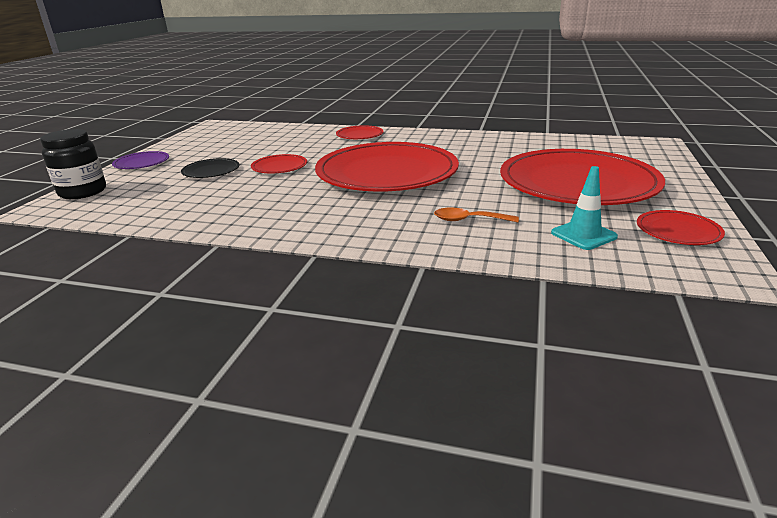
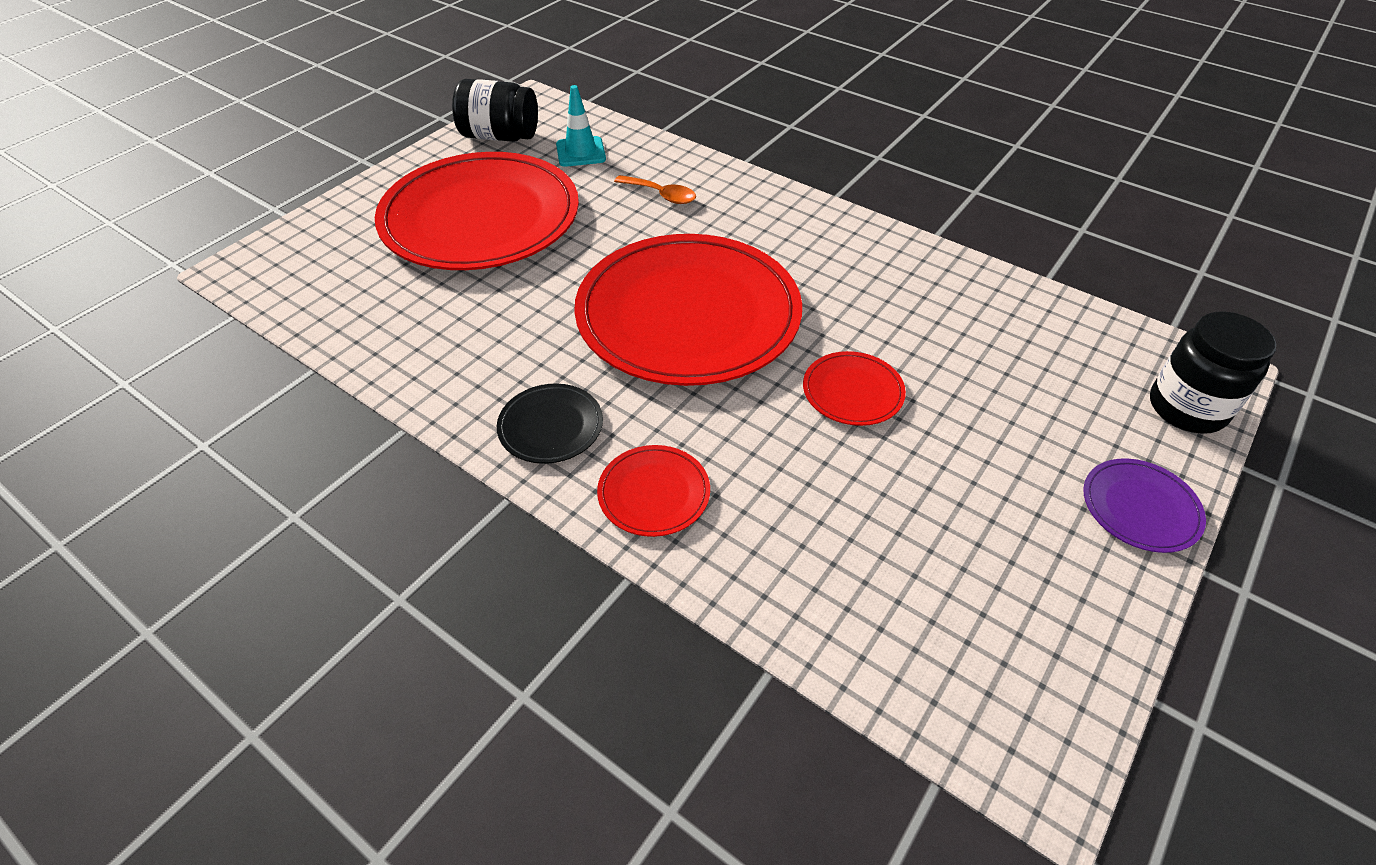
camera: 160 degrees left, 20 degrees up
black plate [181,158,239,178] -> black plate moved to [497,384,603,464]
red plate [637,210,725,245] -> black jar [452,79,538,142]

